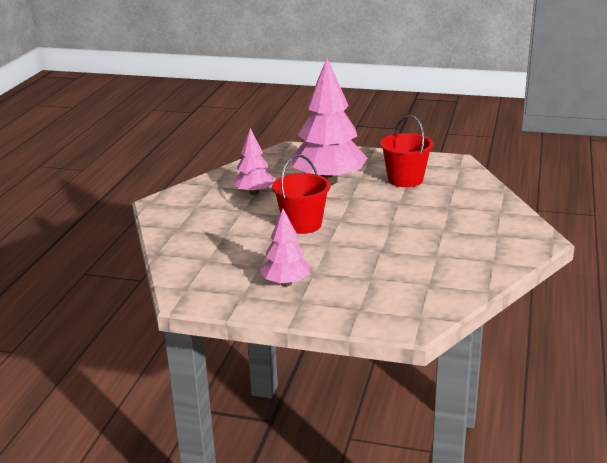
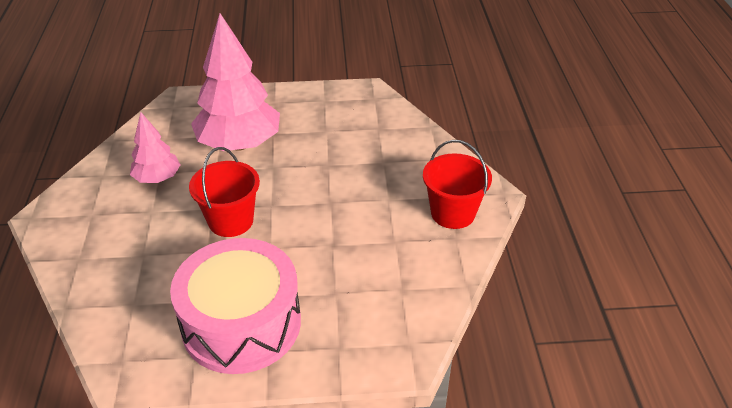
camera: 20 degrees left, 15 degrees up
pink tree [260,209,310,286] -> pink drum [170,238,301,374]
red bucket [380,115,433,187] -> red bucket moved to [423,140,492,229]

